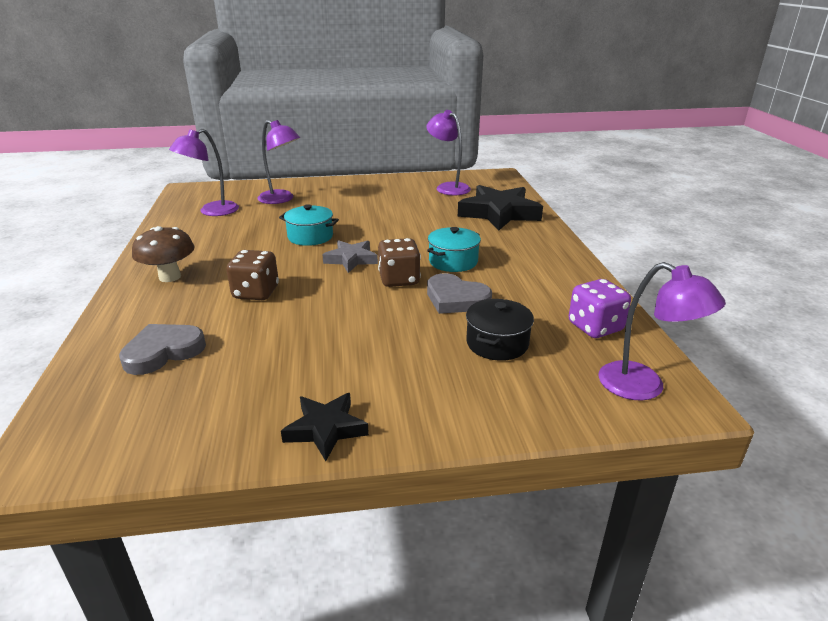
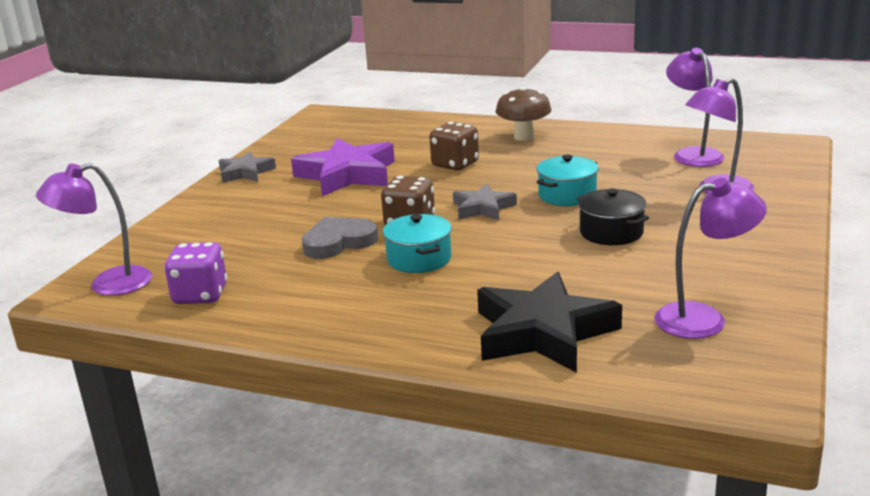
camera: 120 degrees right, 5 degrees down
grey heart [119,324,206,375] -> none
black star [281,393,369,461] -> grey star [219,152,276,183]
black pot [466,299,534,361] -> black pot moved to [577,189,649,245]
none -> purple star [291,138,395,196]

